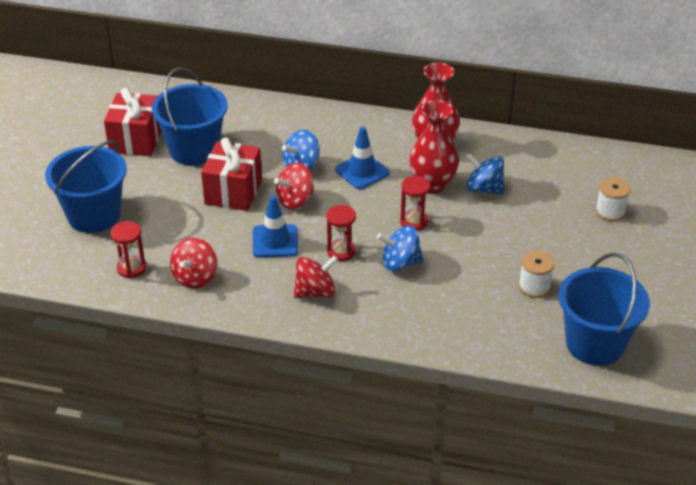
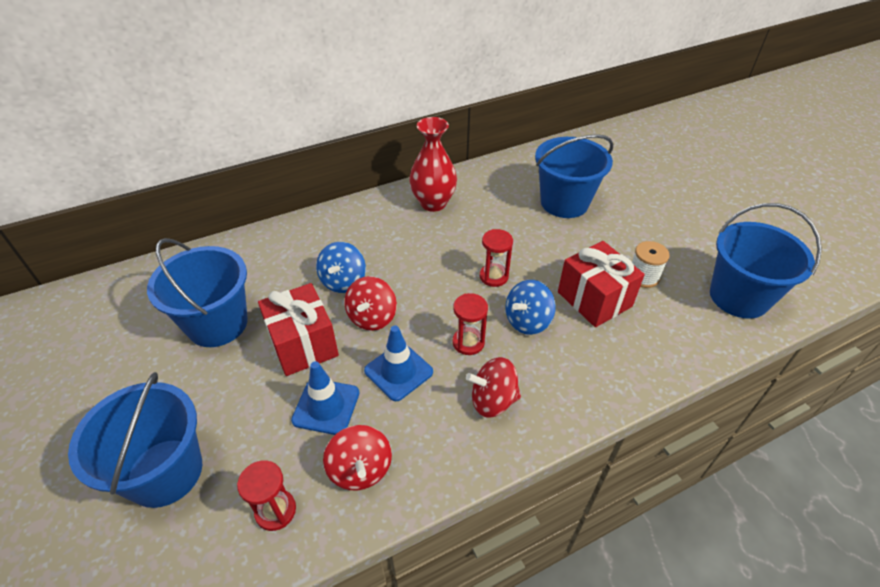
camera: 40 degrees left, 5 degrees up
red gift [104,88,161,156] -> red gift moved to [558,241,645,327]
red spinning top [294,256,338,298] -> red spinning top turned 120 degrees counterclockwise [466,357,521,418]
blue traffic cone [335,127,390,189] -> blue traffic cone moved to [291,361,360,435]
red vase [409,100,459,193] -> none
blue spinning top [466,153,505,195] -> none
white spool [596,177,631,222] -> none
none -> blue bucket [535,134,613,218]

